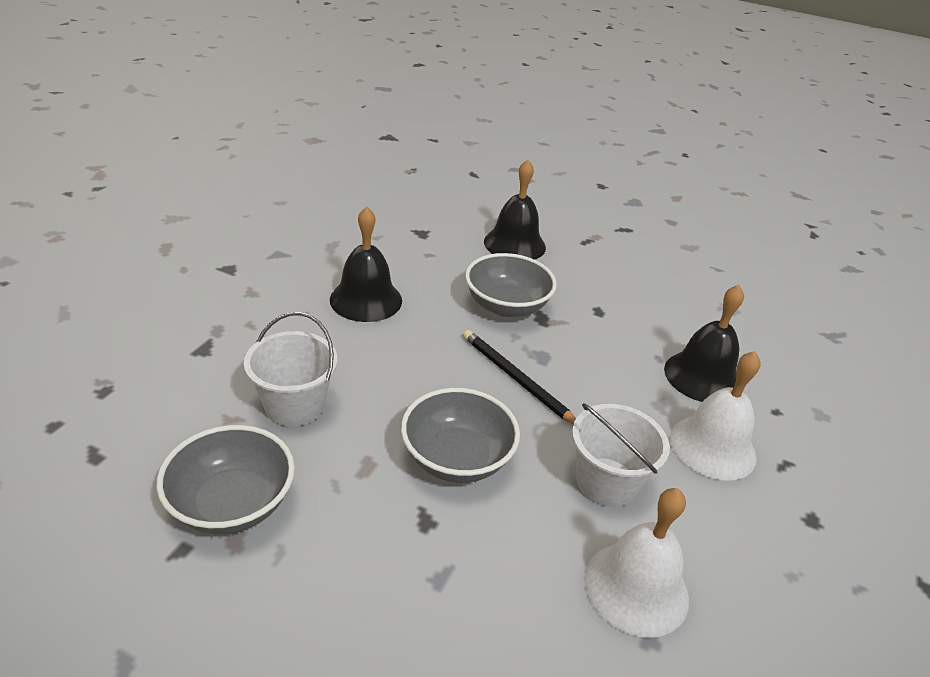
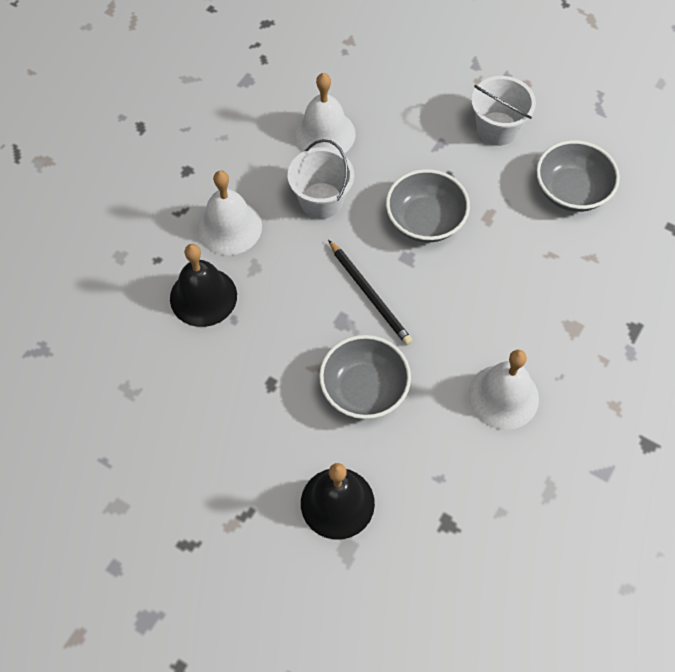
camera: 170 degrees left, 25 degrees up
white bucket [244,312,337,426] -> white bucket moved to [471,76,536,146]
black bell [330,207,402,322] -> white bell [468,350,539,430]

